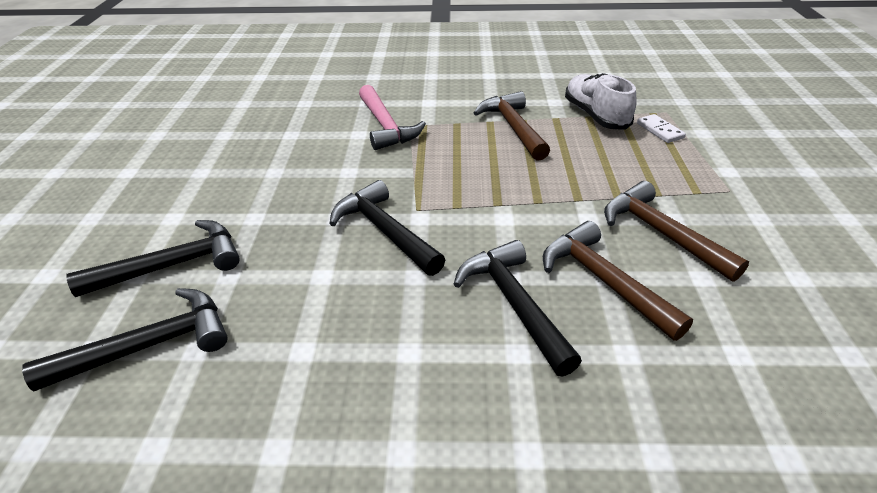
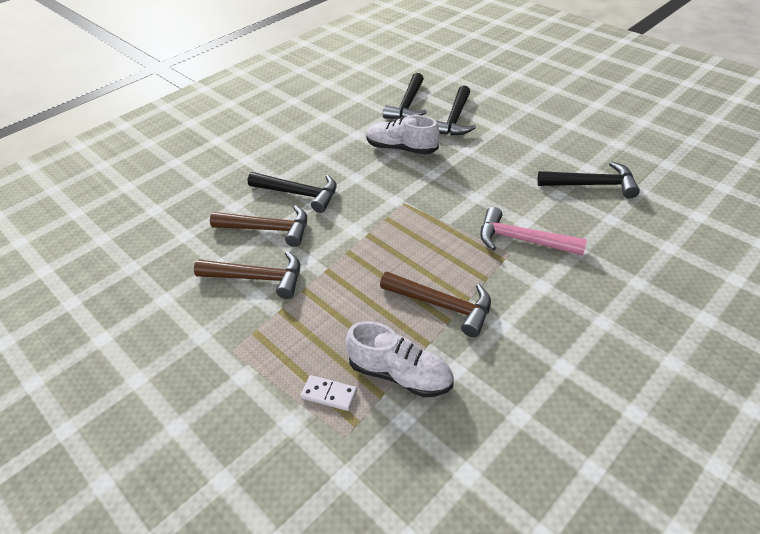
camera: 135 degrees right, 5 degrees up
black hammer [329,180,445,276] -> black hammer moved to [537,161,640,199]
none -> white shoe [366,115,440,154]

